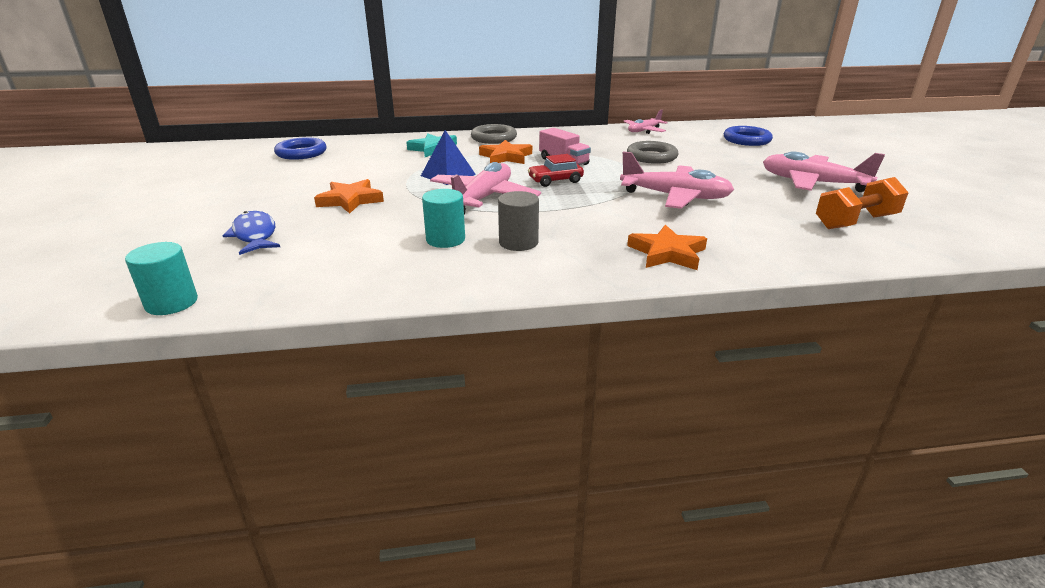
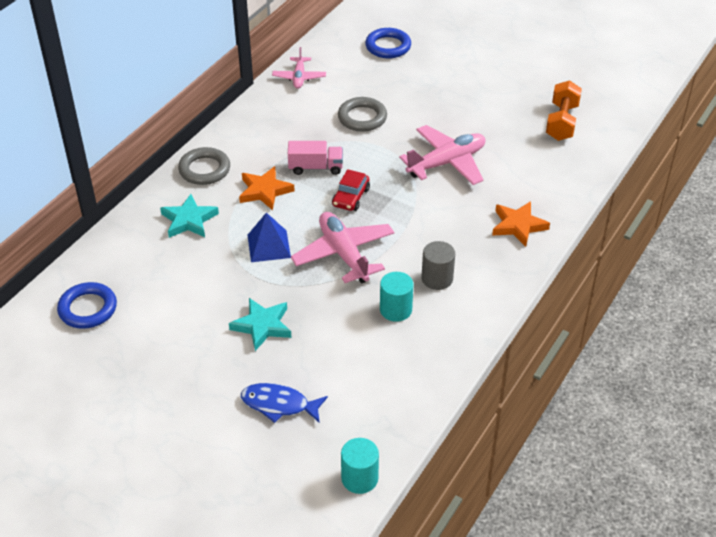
camera: 50 degrees left, 15 degrees up
orange star [314,179,384,214] -> turquoise star [229,298,292,351]
pink plane [763,151,885,192] -> none

